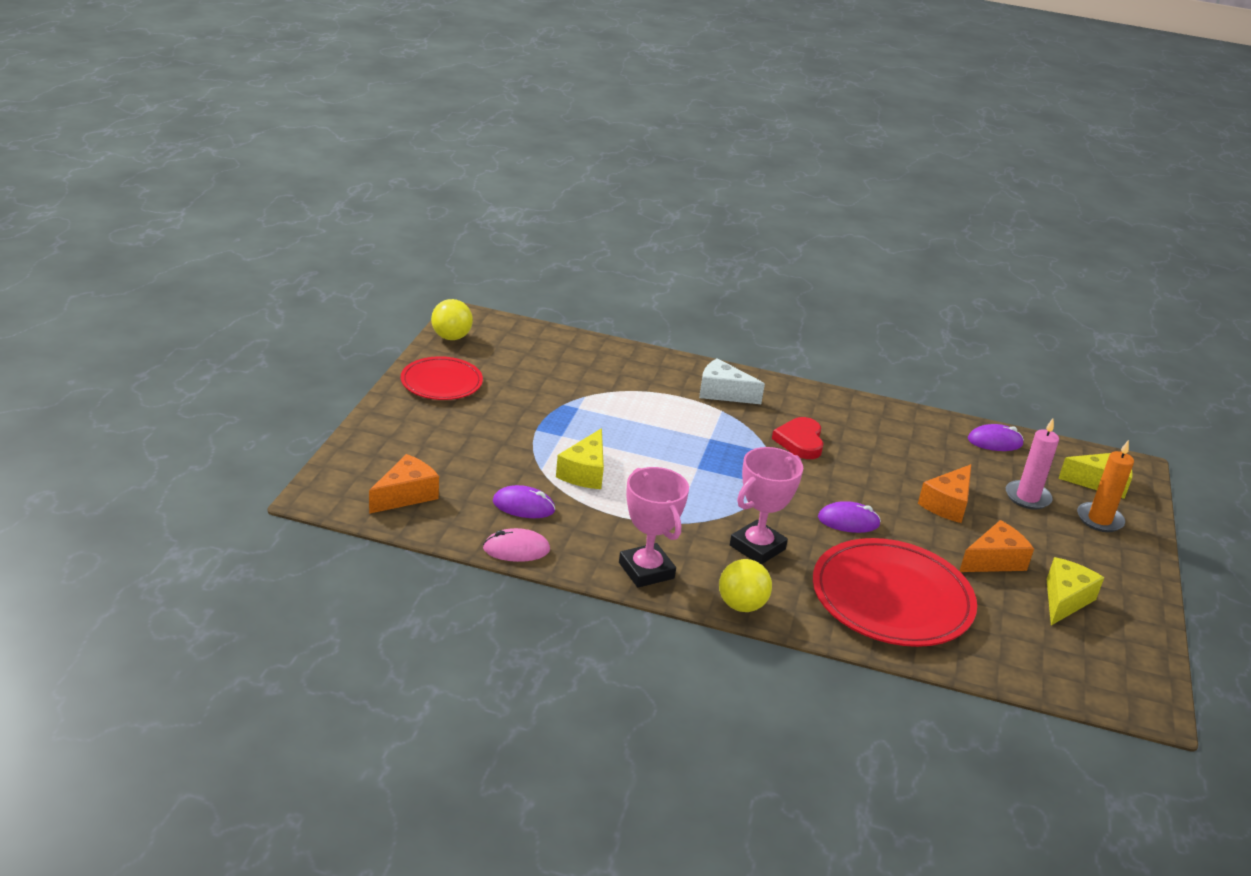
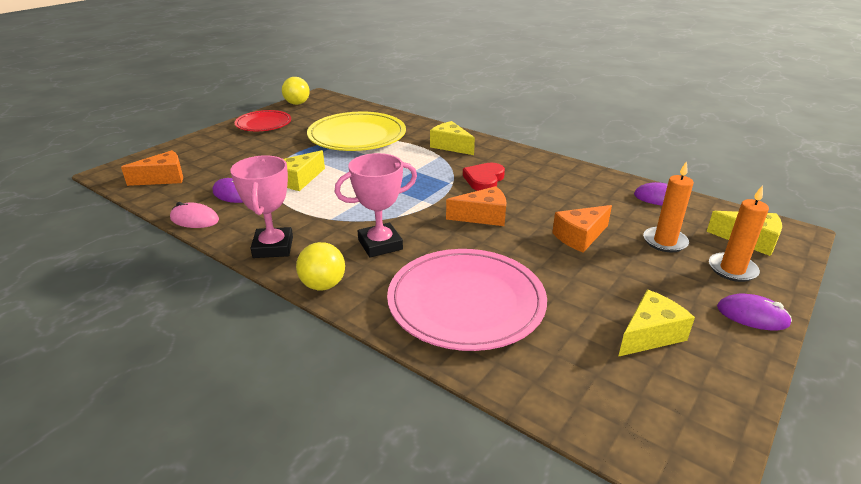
camera: 25 degrees right, 0 degrees up
white cheese [699,358,765,404] -> yellow cheese [430,121,475,155]
red plate [813,538,977,647] -> pink plate [387,249,547,351]
purple mouse [818,501,881,533] -> purple mouse moved to [717,294,792,330]
orange cheese [960,520,1034,572] -> orange cheese moved to [446,186,506,226]
pink candle [1006,419,1059,510] -> orange candle [643,161,694,253]
none -> yellow plate [307,112,406,151]

